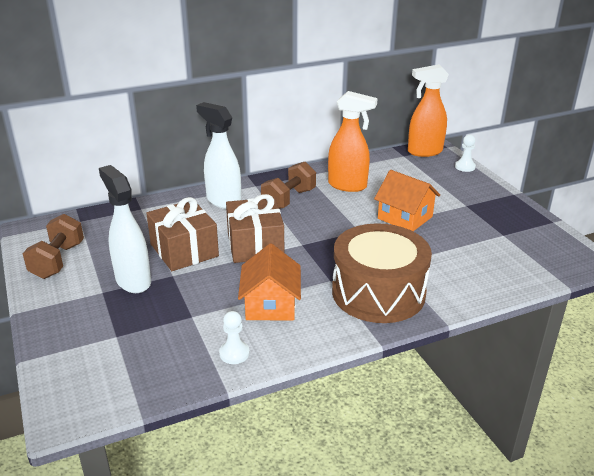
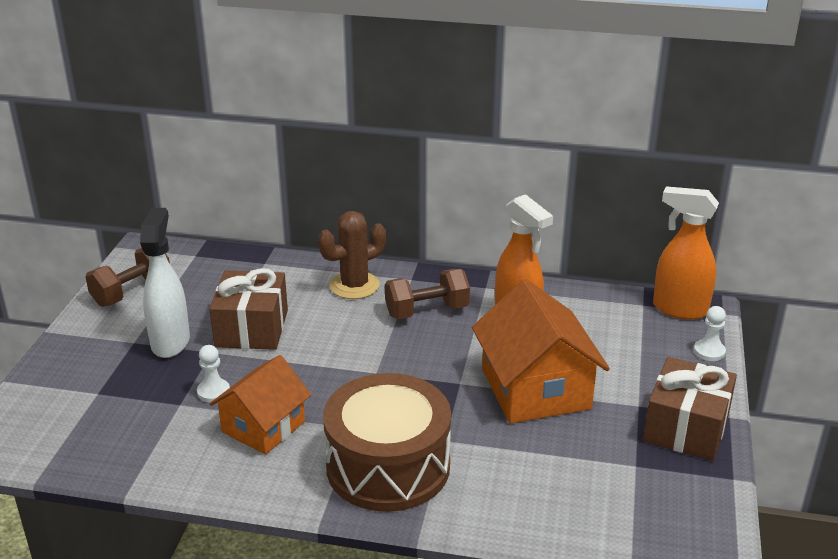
camera: 35 degrees right, 0 degrees up
white spray bottle [196,102,241,209] -> brown cactus [318,211,386,299]
white pawn [219,311,250,364] -> white pawn moved to [197,345,230,403]
brown gift [226,194,284,263] -> brown gift moved to [643,357,737,461]
orange house [374,170,440,231] -> orange house [472,279,610,423], size x1.52

